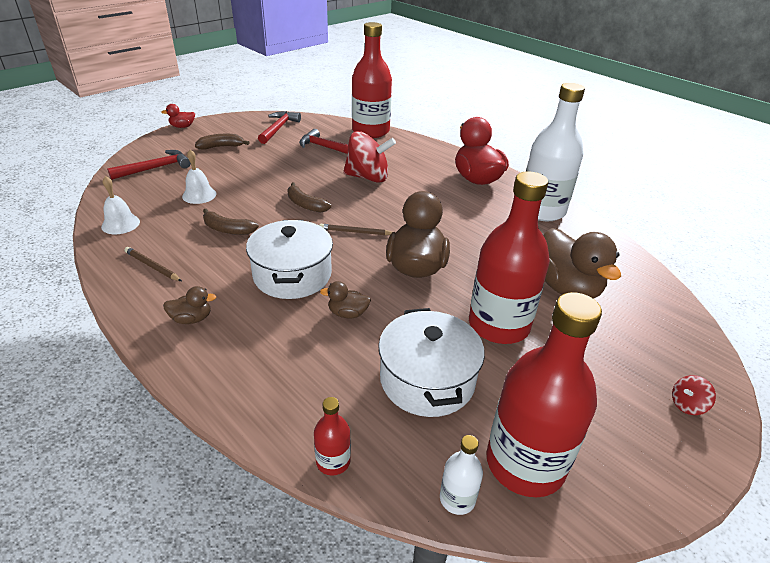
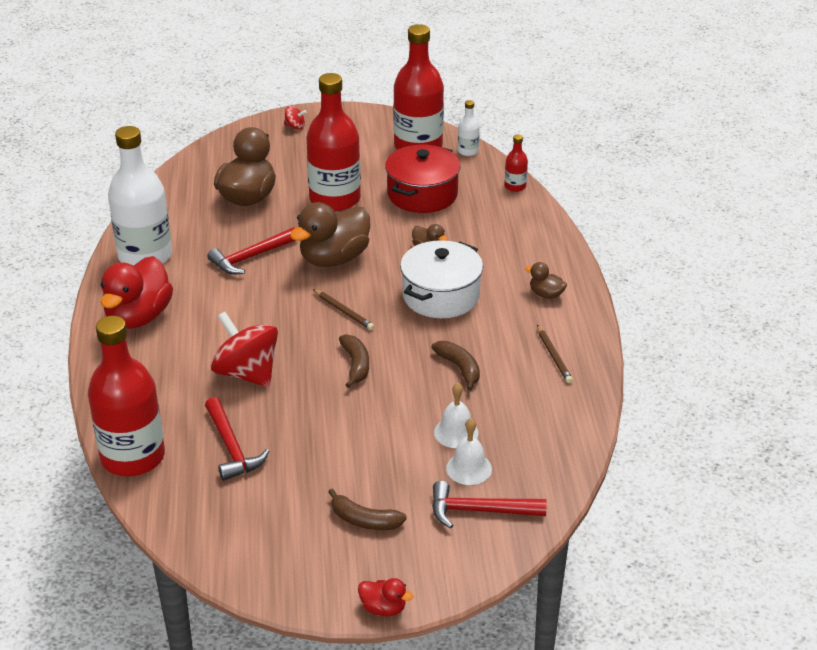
camera: 140 degrees left, 0 degrees up
white bell [101,176,140,234] -> white bell moved to [446,418,492,485]
red hammer [258,111,301,144] -> red hammer moved to [207,227,296,274]
white pot [378,308,485,417] -> red pot [385,145,460,213]

